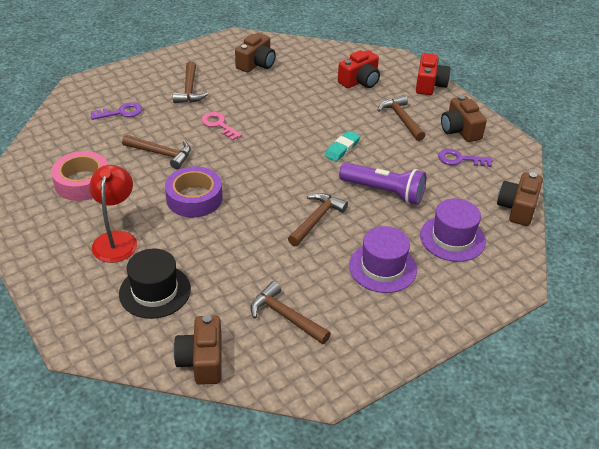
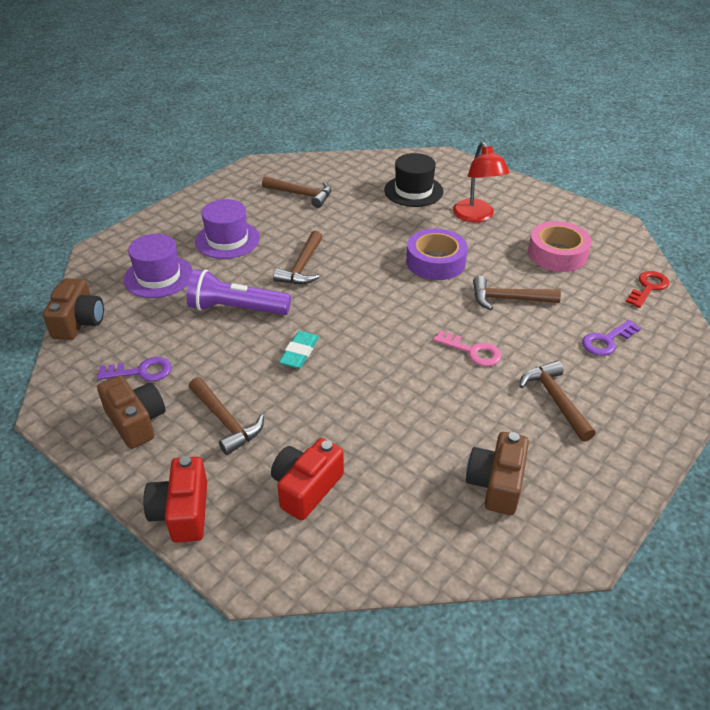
camera: 165 degrees right, 0 degrees up
brown camera [174,315,222,385] -> none
none -> red key [625,271,669,308]

